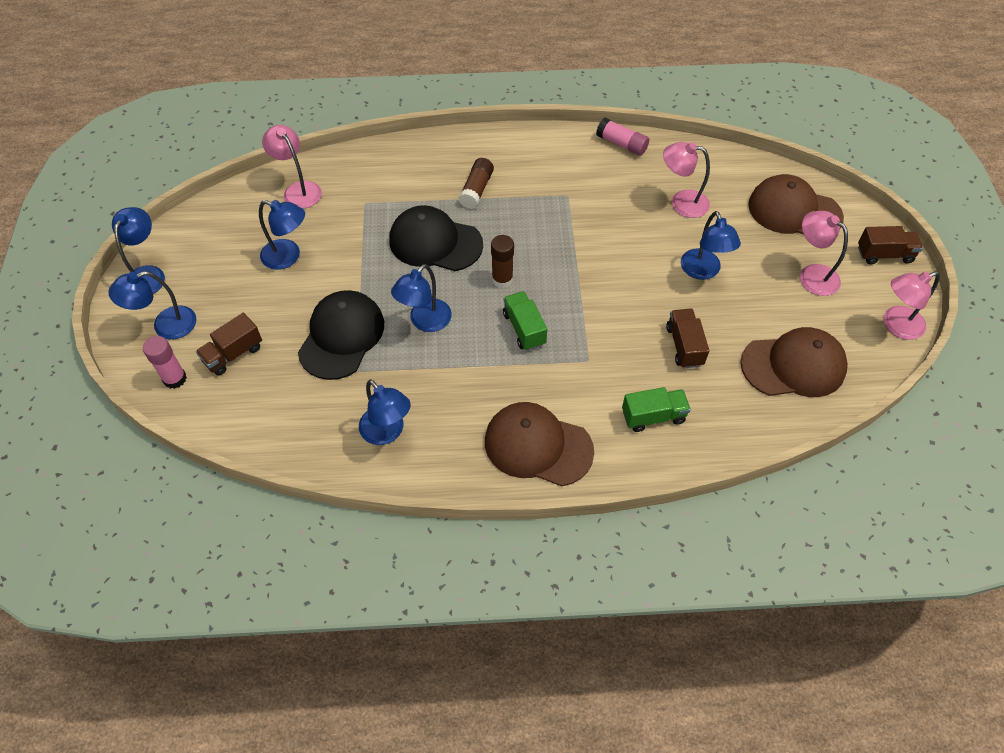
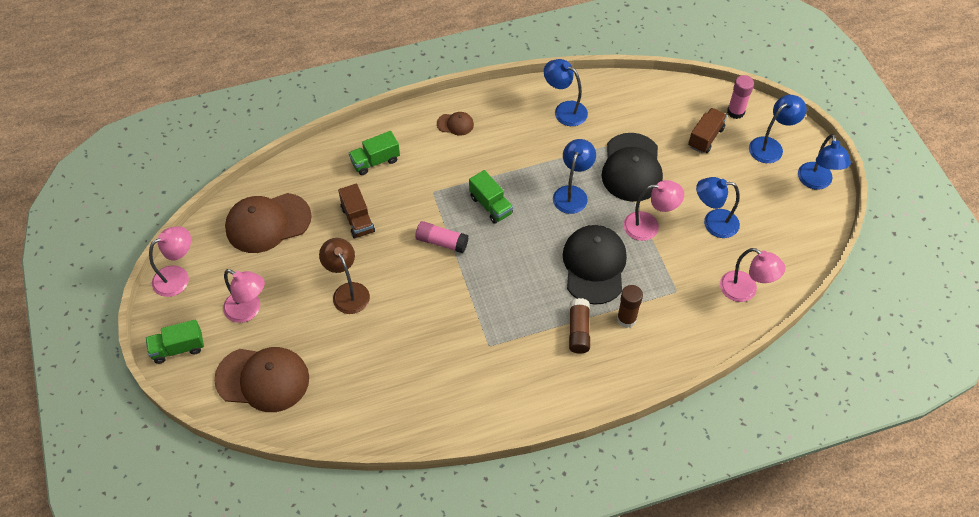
camera: 165 degrees right, 0 degrees up
black cap [389,205,483,271] -> black cap turned 90 degrees counterclockwise [563,225,627,305]
brown cap [485,402,594,487] -> brown cap [437,112,474,136], size x0.46
brown glue stick [491,235,514,288] -> brown glue stick moved to [617,285,643,328]
pink glue stick [596,118,649,156] -> pink glue stick moved to [415,221,469,253]
pink lamp [663,142,710,218] -> pink lamp moved to [623,180,684,241]
blue lamp [681,211,741,280] -> brown lamp [319,238,370,314]
brown truck [858,226,923,265] -> green truck [145,319,204,364]

